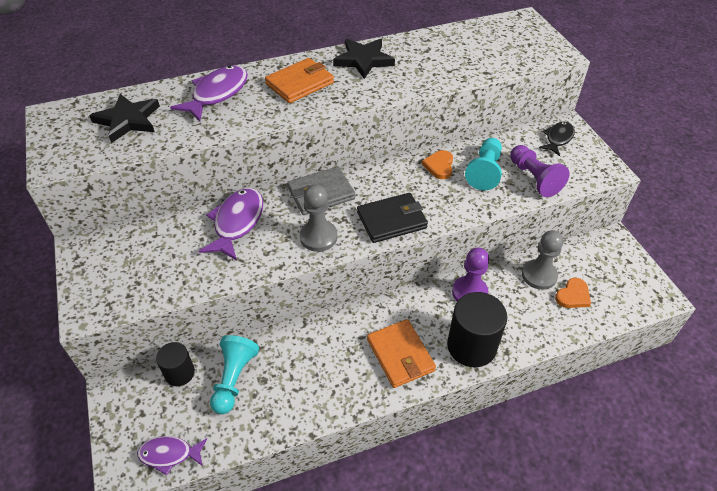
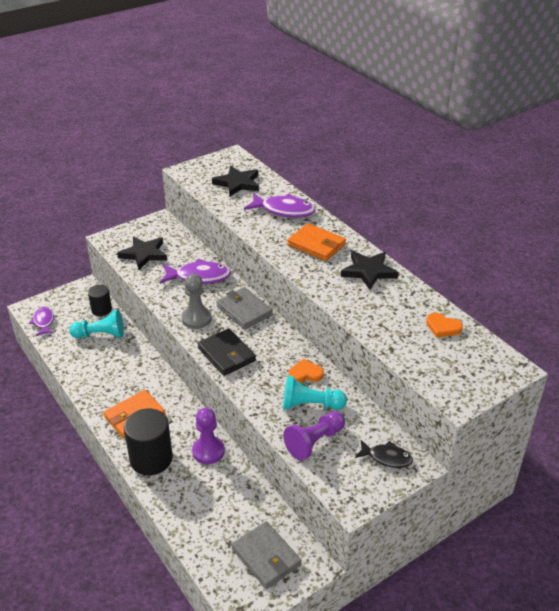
camera: 75 degrees right, 10 degrees down
grey pawn [522,230,563,290] -> none
orange heart [555,278,591,308] -> orange heart moved to [426,313,463,338]
none -> black star [117,236,167,270]
none -> grey wallet [232,521,302,589]

